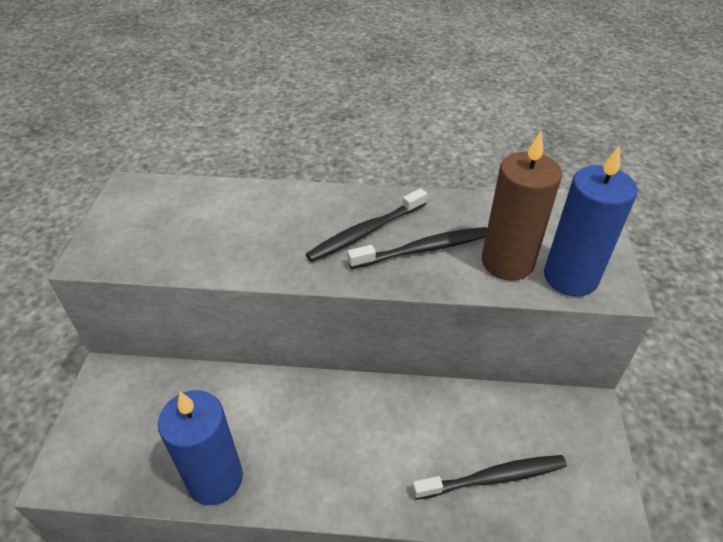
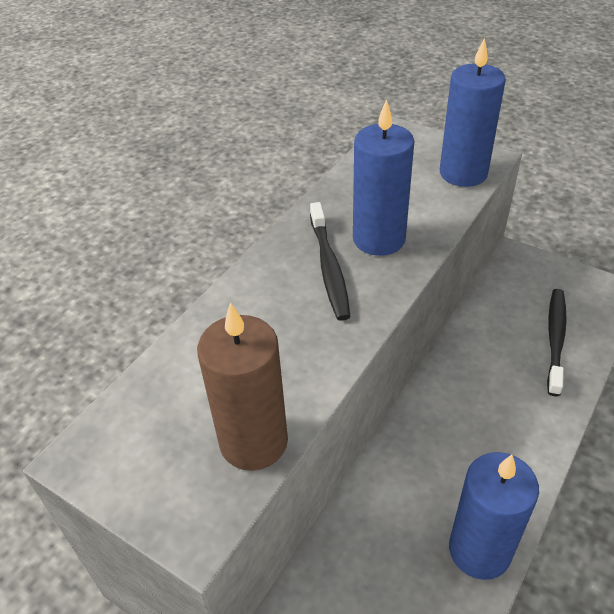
camera: 60 degrees left, 0 degrees up
black toothbrush [348,227,487,269] -> blue candle [353,99,414,256]
brown candle [482,131,562,281] -> brown candle moved to [197,302,288,471]

